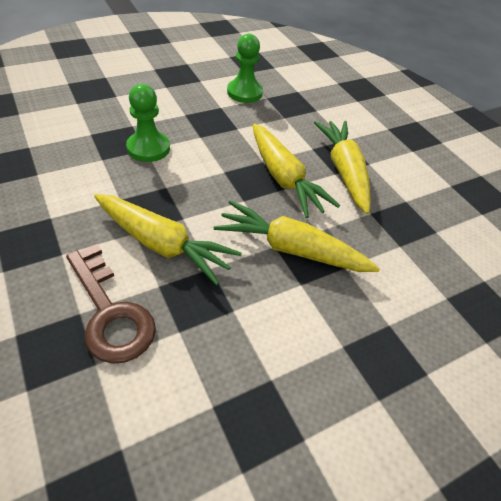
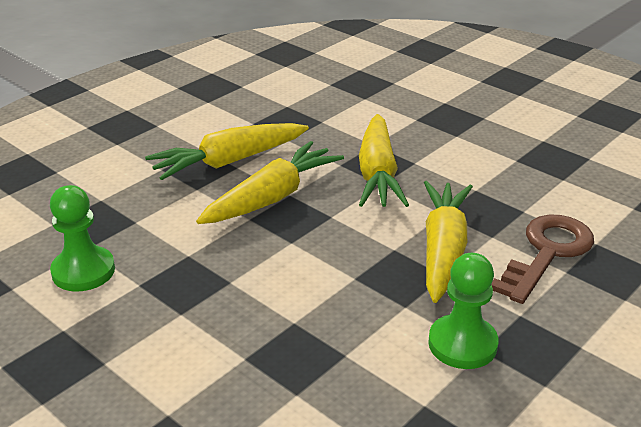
camera: 105 degrees left, 15 degrees down
green pawn [126,84,170,162] -> green pawn moved to [428,253,499,369]

